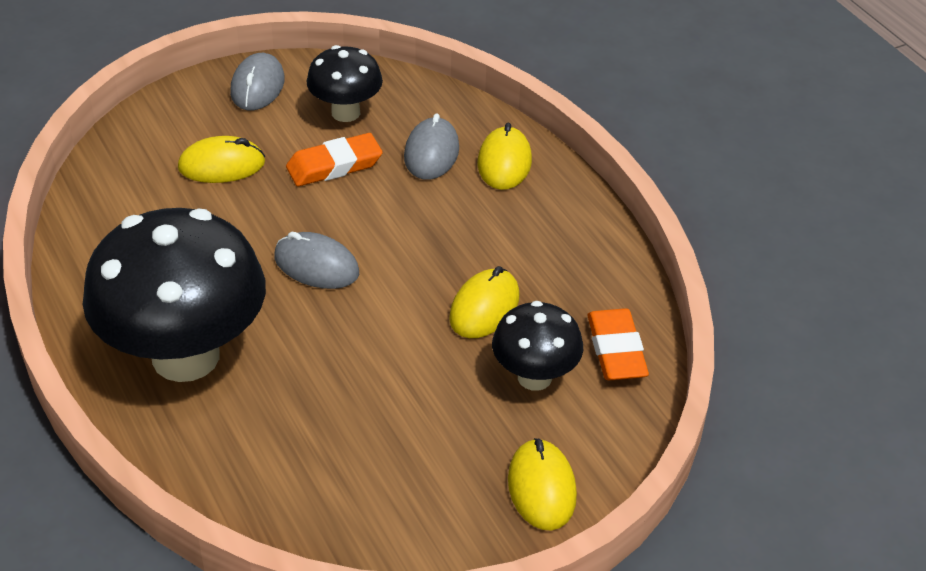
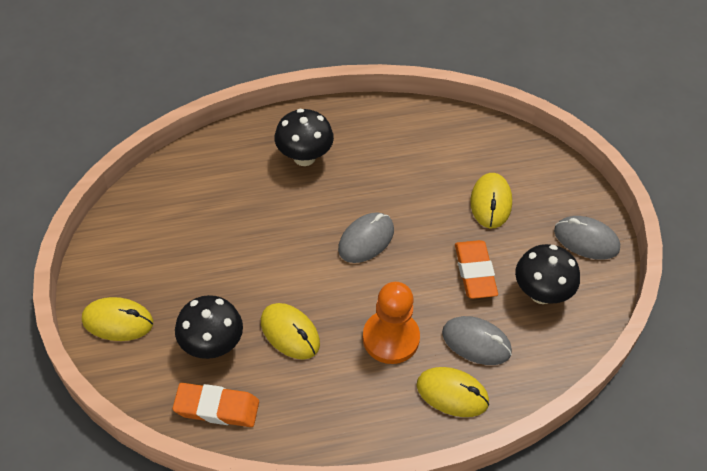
camera: 105 degrees right, 10 degrees up
black mushroom [82,208,266,382] -> black mushroom [274,109,334,166], size x0.51
none -> orange pawn [363,282,420,364]

